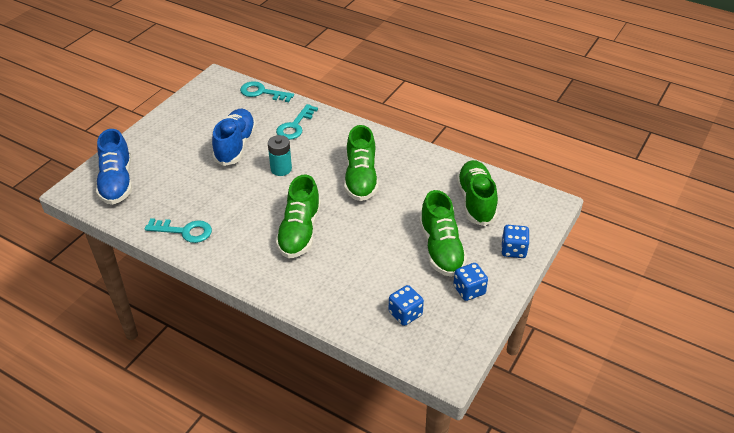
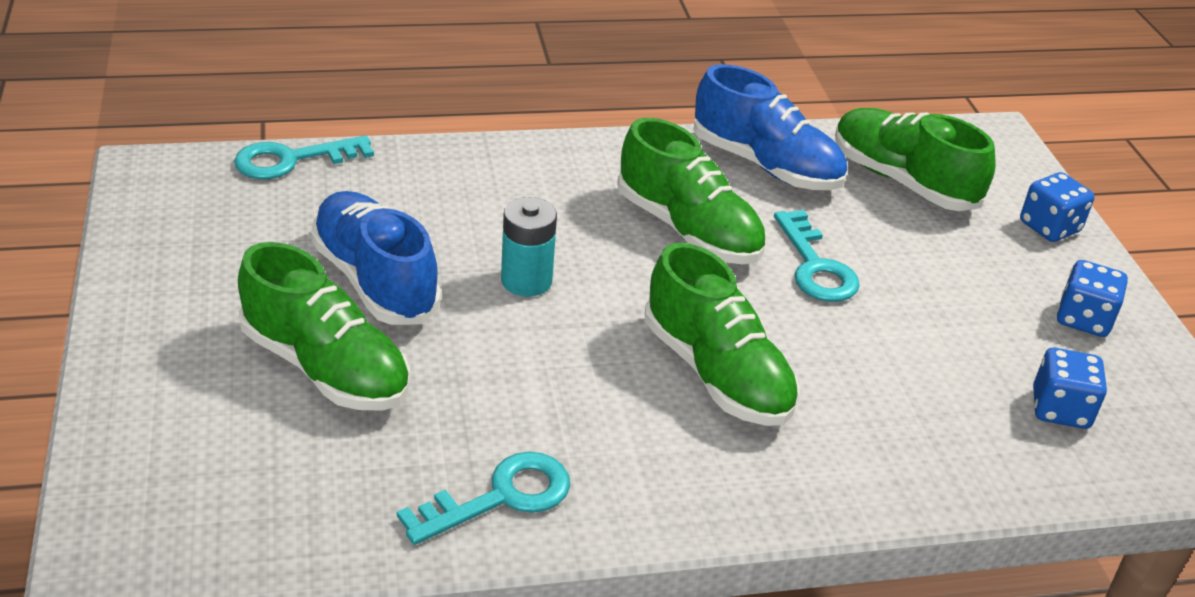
camera: 45 degrees left, 5 degrees down
blue shoe [96,129,132,205] -> blue shoe moved to [693,64,847,190]
turquoise key [276,104,318,140] -> turquoise key moved to [774,210,860,302]
green shoe [419,190,467,277] -> green shoe moved to [238,242,410,411]

